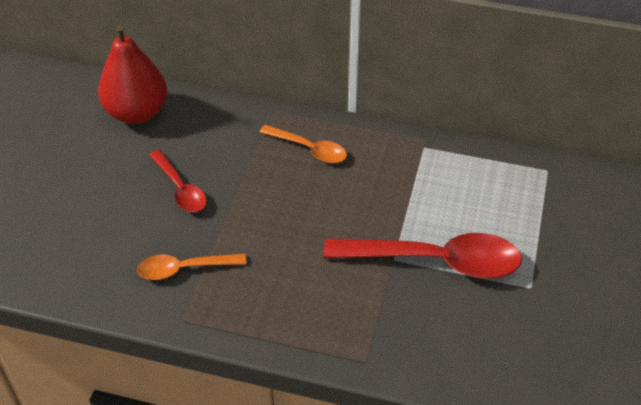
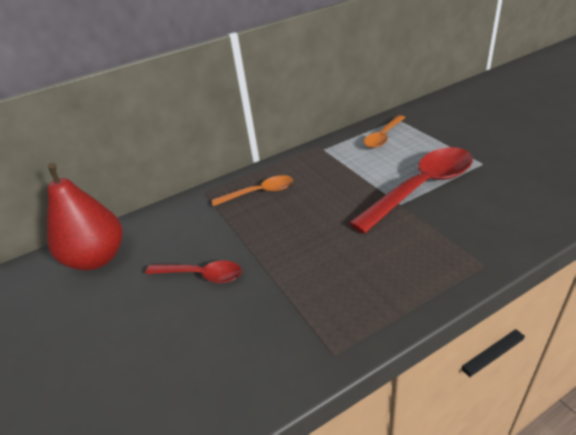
camera: 40 degrees left, 10 degrees down
orange spoon [137,254,246,280] -> orange spoon moved to [364,115,406,148]

